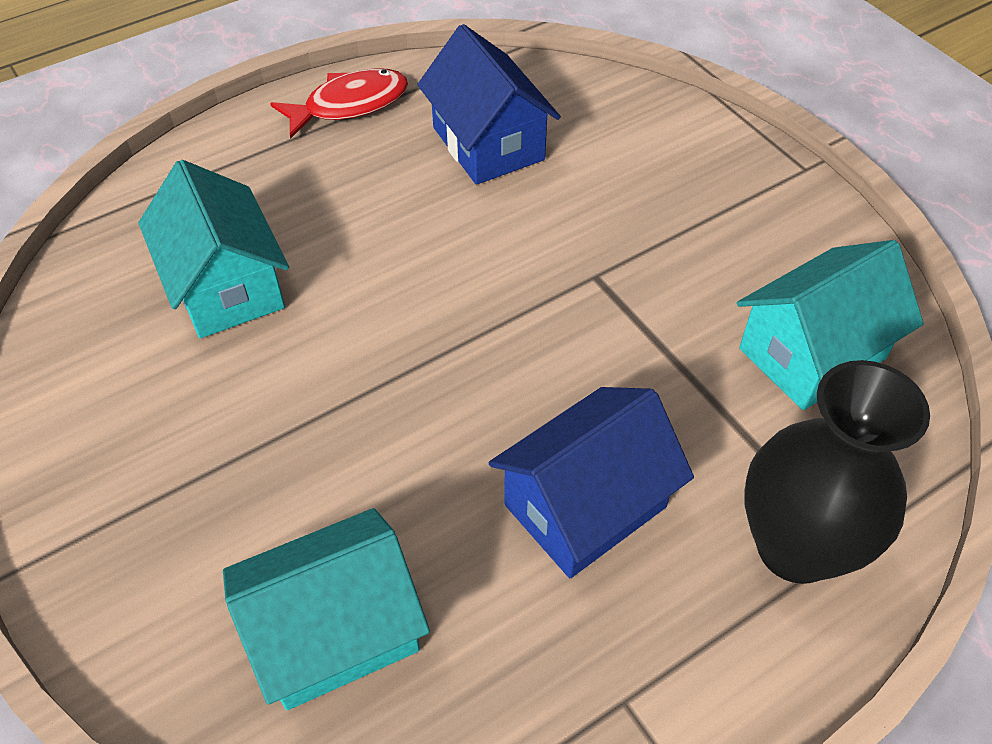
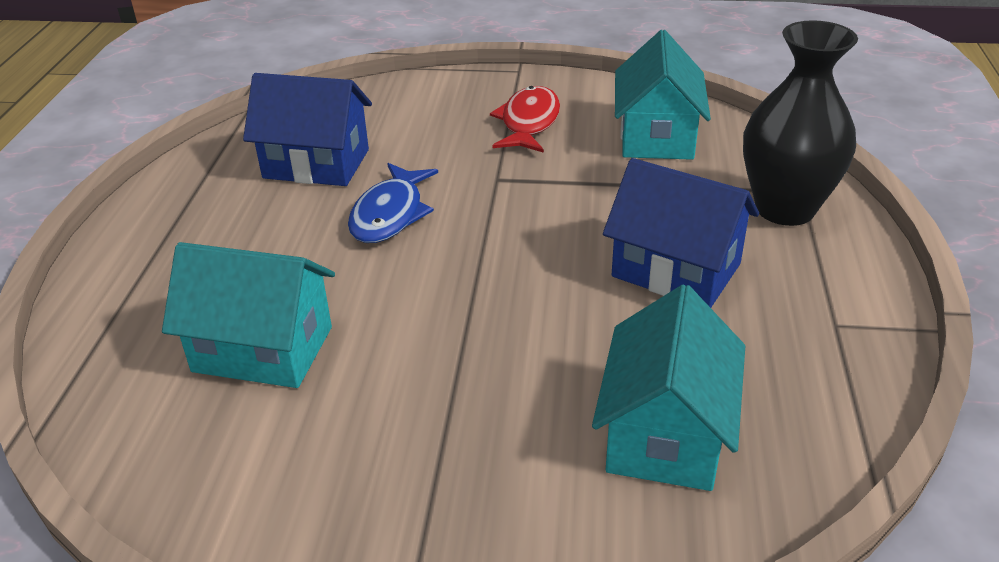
camera: 50 degrees left, 15 degrees down
red fish [270,68,408,139] -> red fish moved to [490,86,560,153]
blue house [488,387,694,578] -> blue house turned 60 degrees counterclockwise [603,158,759,308]
none -> blue fish [348,163,438,243]

